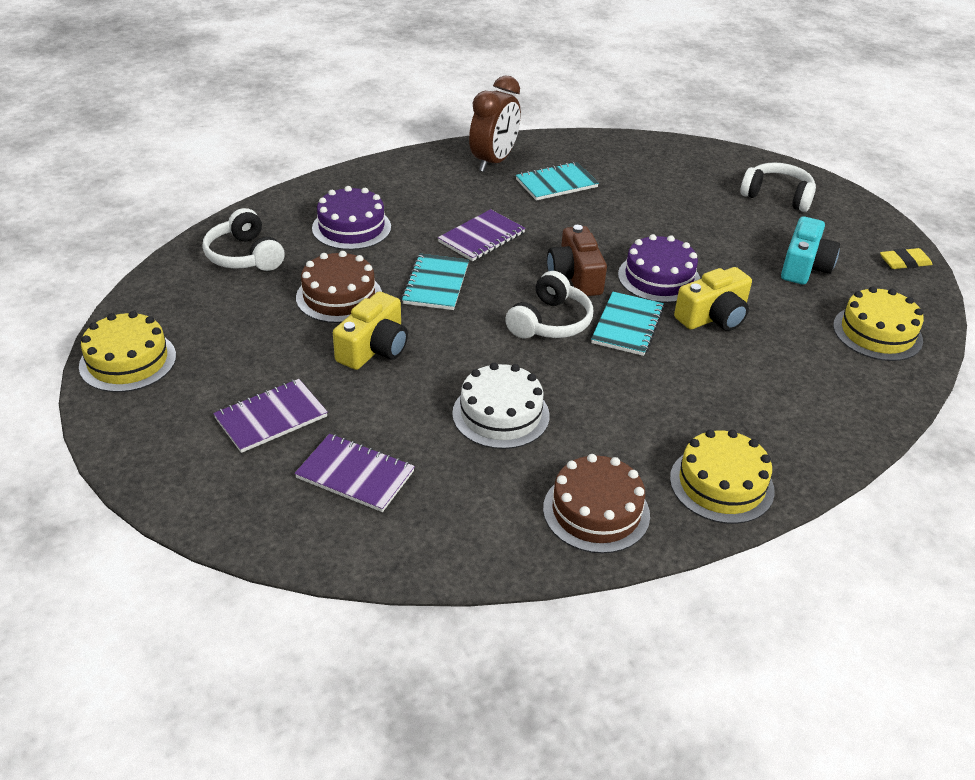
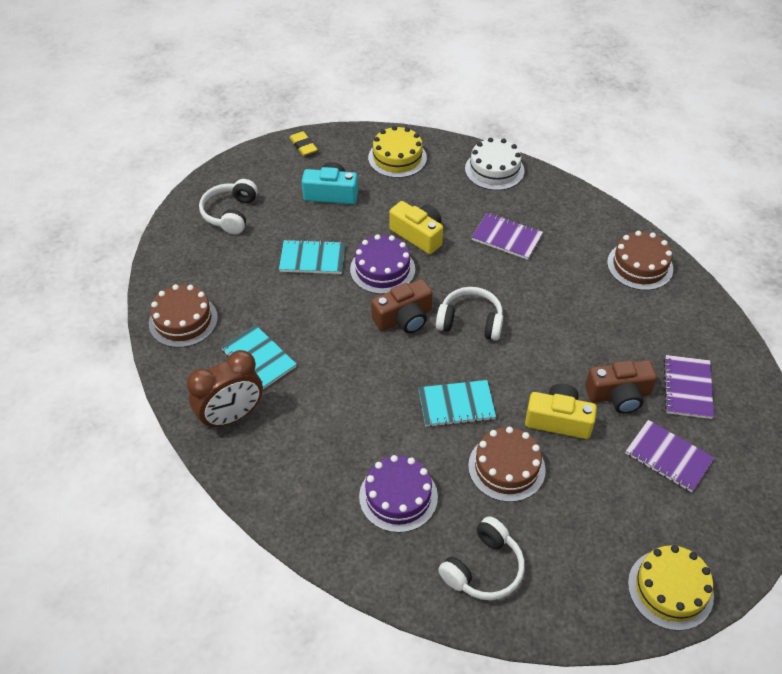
camera: 105 degrees left, 10 degrees up
purple notebook [438,209,526,261] -> purple notebook moved to [471,213,543,260]
white cake [452,363,550,449] -> white cake moved to [465,138,525,190]
brown clock [469,75,521,172] -> brown clock turned 135 degrees clockwise [187,350,263,430]
turquoise notebook [591,292,664,356] -> turquoise notebook moved to [279,239,345,274]
yellow cake [670,430,775,524] -> none
none -> brown cake [149,284,218,348]
none -> brown camera [585,360,657,414]

